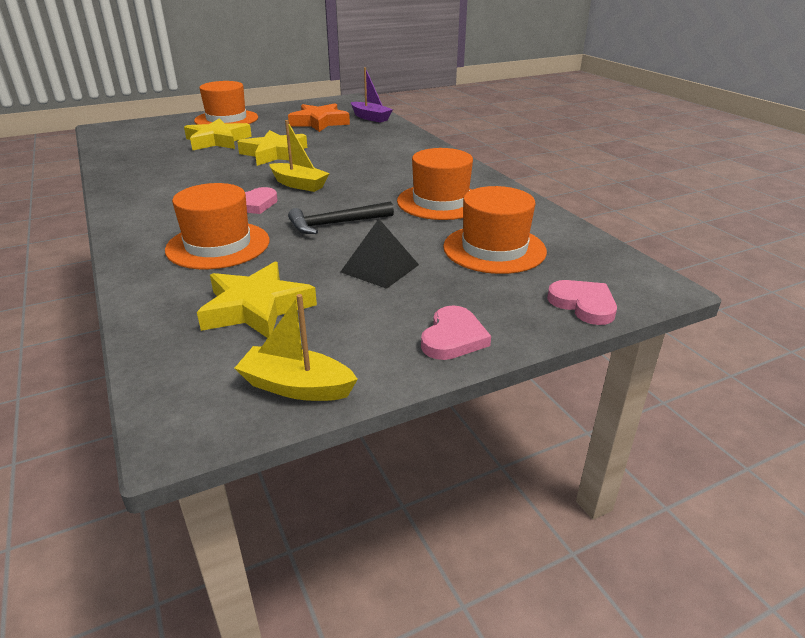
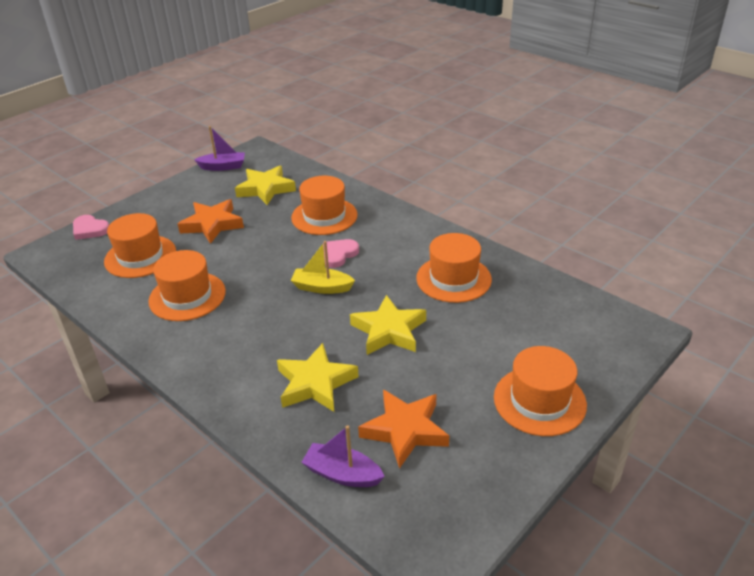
camera: 160 degrees right, 5 degrees up
yellow star [184,118,252,151] -> yellow star moved to [277,343,359,412]
yellow boat [235,294,358,401] -> purple boat [194,126,245,171]
black hammer [288,201,394,234] -> none
black pyramid [340,219,419,289] -> orange star [178,199,244,244]
pink heart [421,306,491,360] -> none
none -> orange hat [416,233,492,303]

